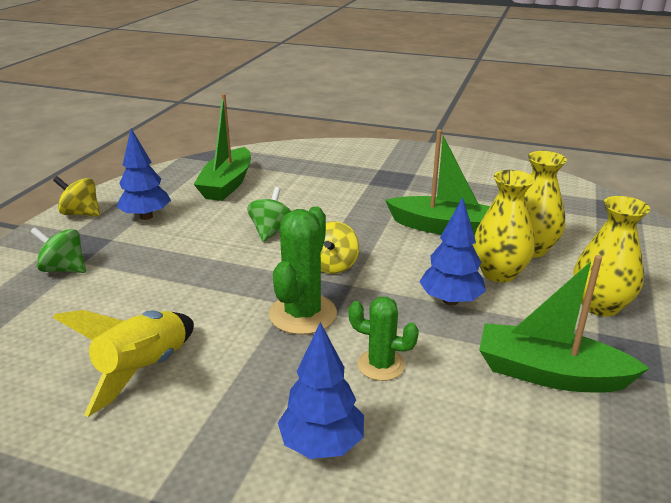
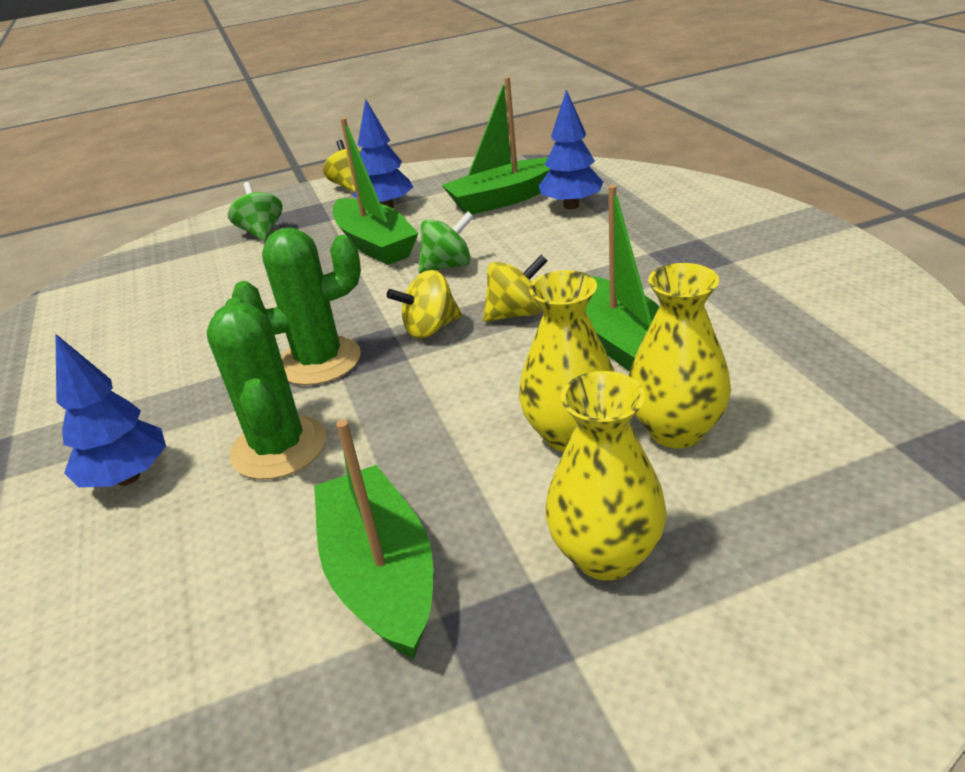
camera: 55 degrees right, 5 degrees up
yellow rocket [53,310,194,417] -> none
green cactus [349,297,419,381] -> green cactus [207,297,326,480], size x1.59
blue tree [419,197,486,305] -> blue tree moved to [539,89,603,209]
none -> green boat [333,118,419,265]
none -> yellow spinning top [483,254,548,322]

